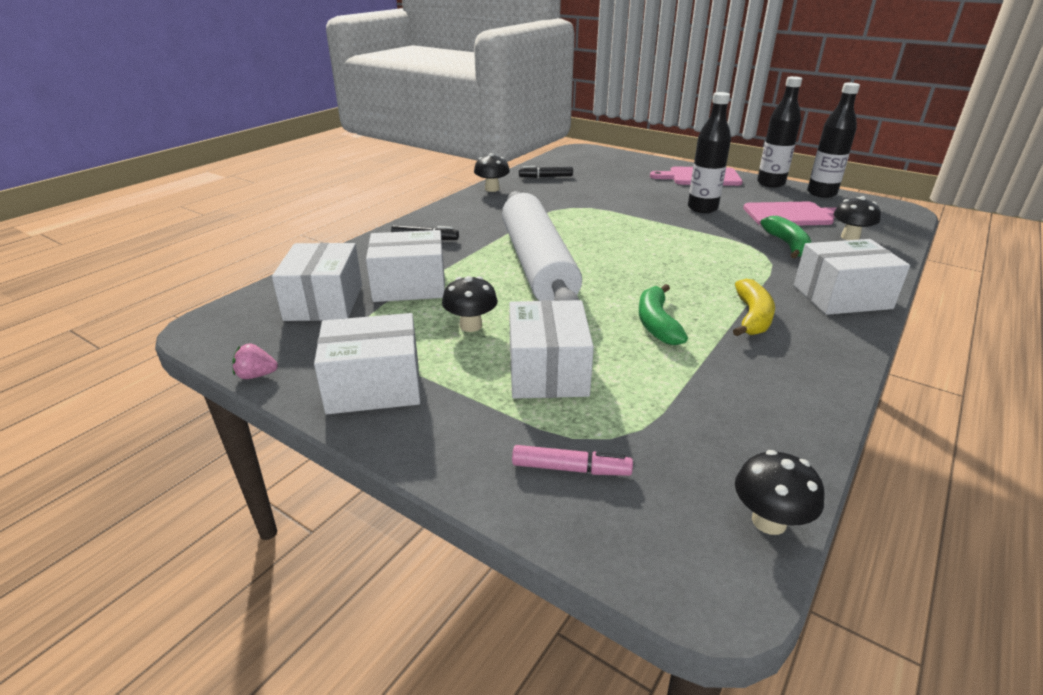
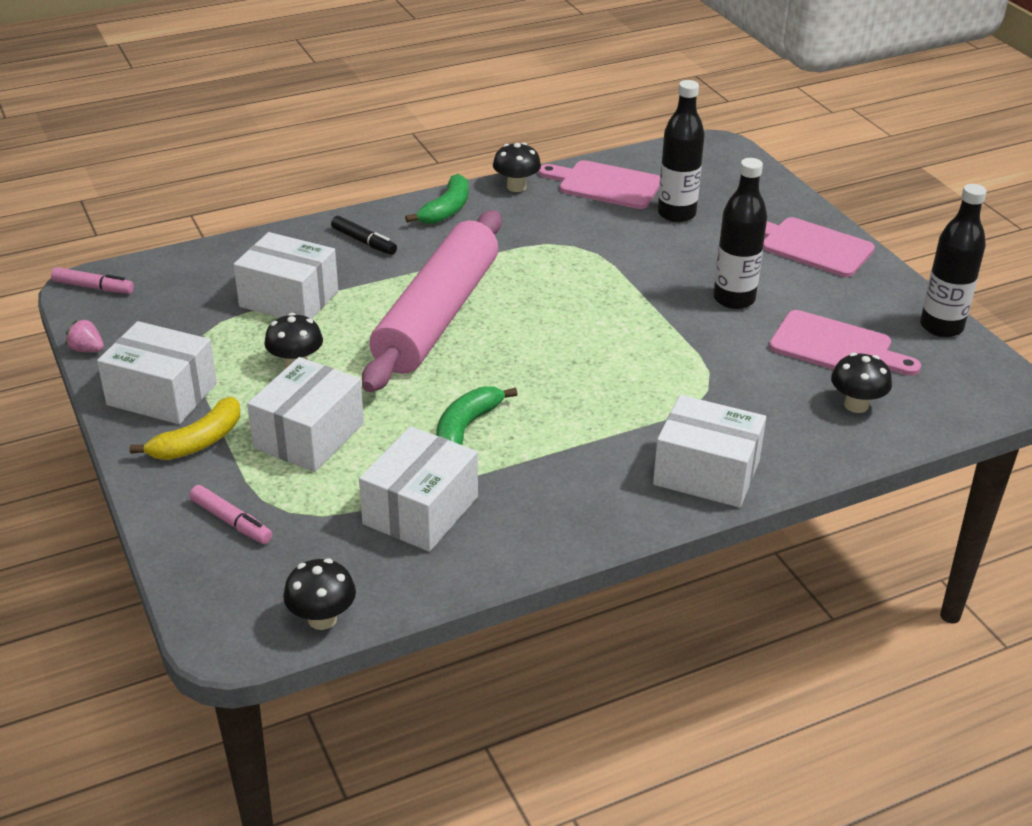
camera: 30 degrees right, 5 degrees up
white box [272,243,362,321] -> white box moved to [359,426,478,552]
white rolling pin [502,191,582,301] -> pink rolling pin [362,210,501,392]
black marker [519,166,573,178] -> pink cutting board [538,160,660,209]
yellow banana [733,279,775,336] -> yellow banana moved to [130,397,240,460]
black bottle [757,76,802,188] -> black bottle moved to [658,80,705,222]
green banana [760,216,811,258] -> green banana moved to [405,174,469,224]
none -> pink marker [51,267,134,294]

